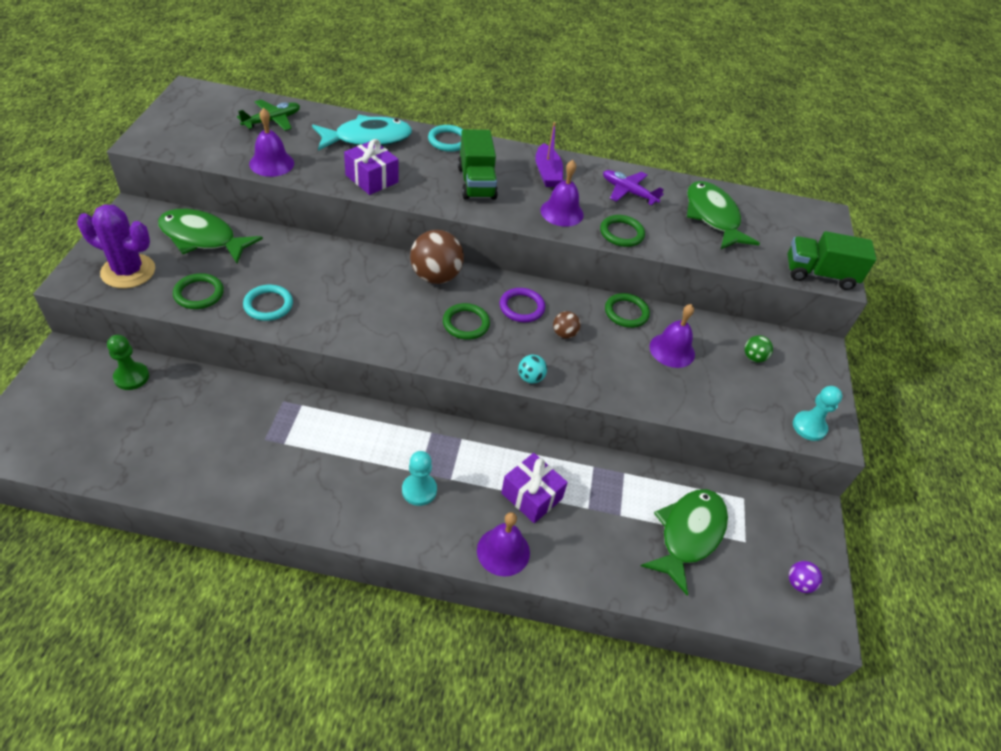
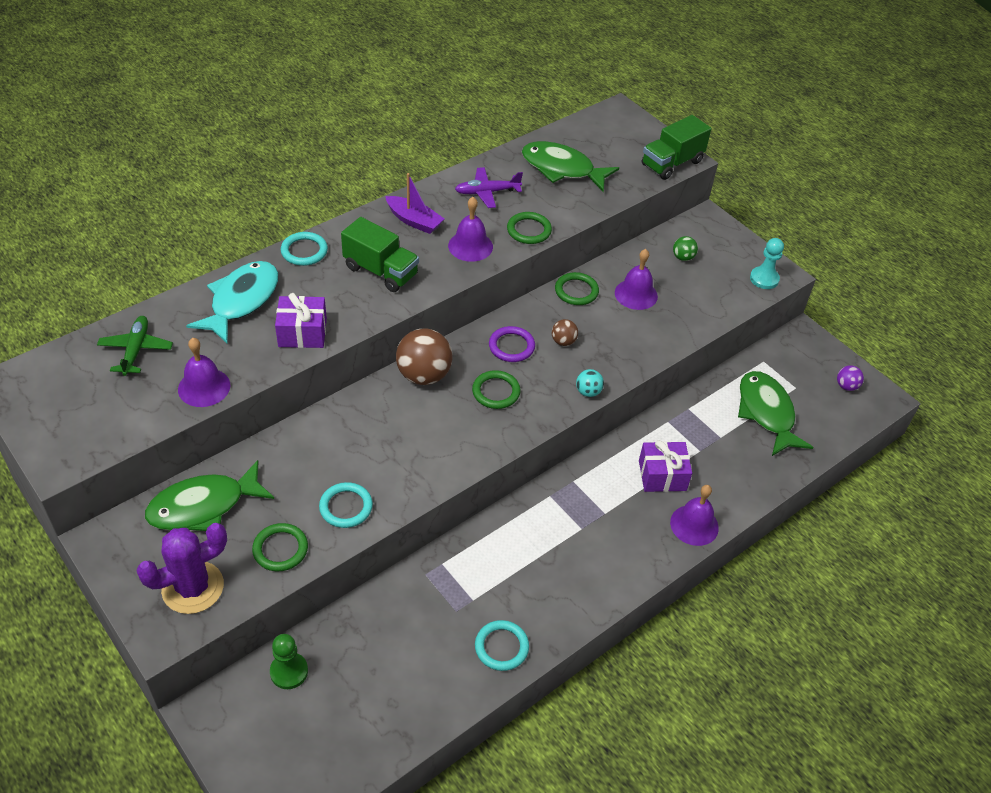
camera: 45 degrees left, 0 degrees up
turquoise pawn [402,451,437,506] -> none
none -> turquoise ring [475,620,529,671]

